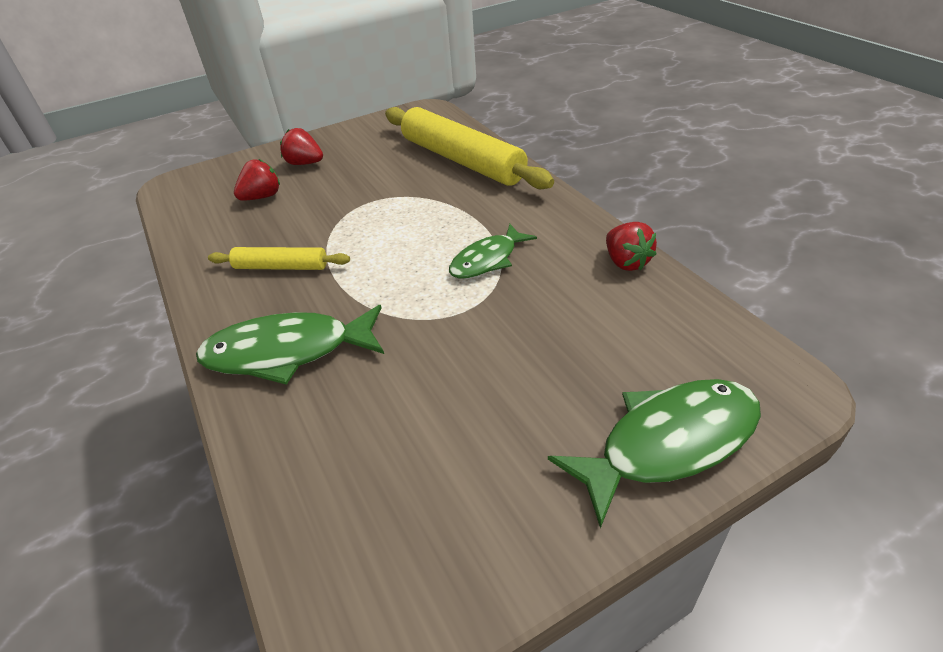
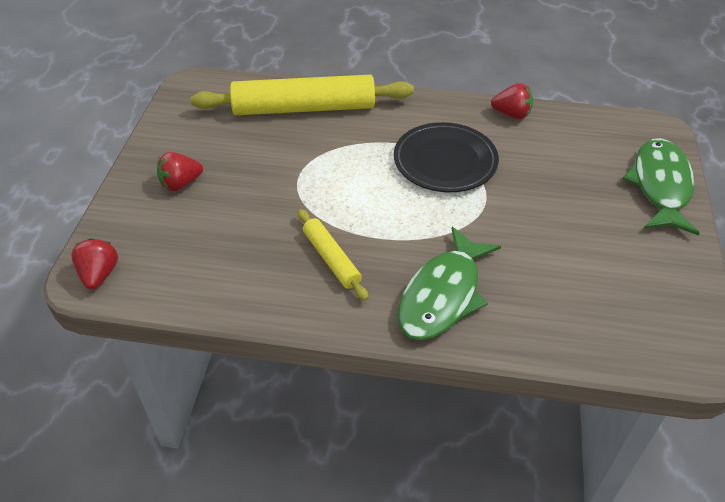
camera: 55 degrees left, 5 degrees up
yellow rolling pin [208,247,350,270] -> yellow rolling pin turned 75 degrees counterclockwise [298,209,369,301]
red strawberry [234,159,280,201] -> red strawberry moved to [71,238,118,290]
green fish [449,224,537,279] -> black plate [394,122,499,192]

